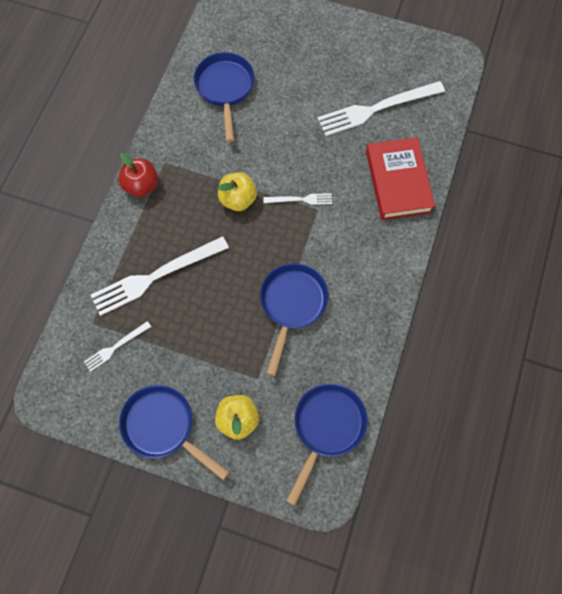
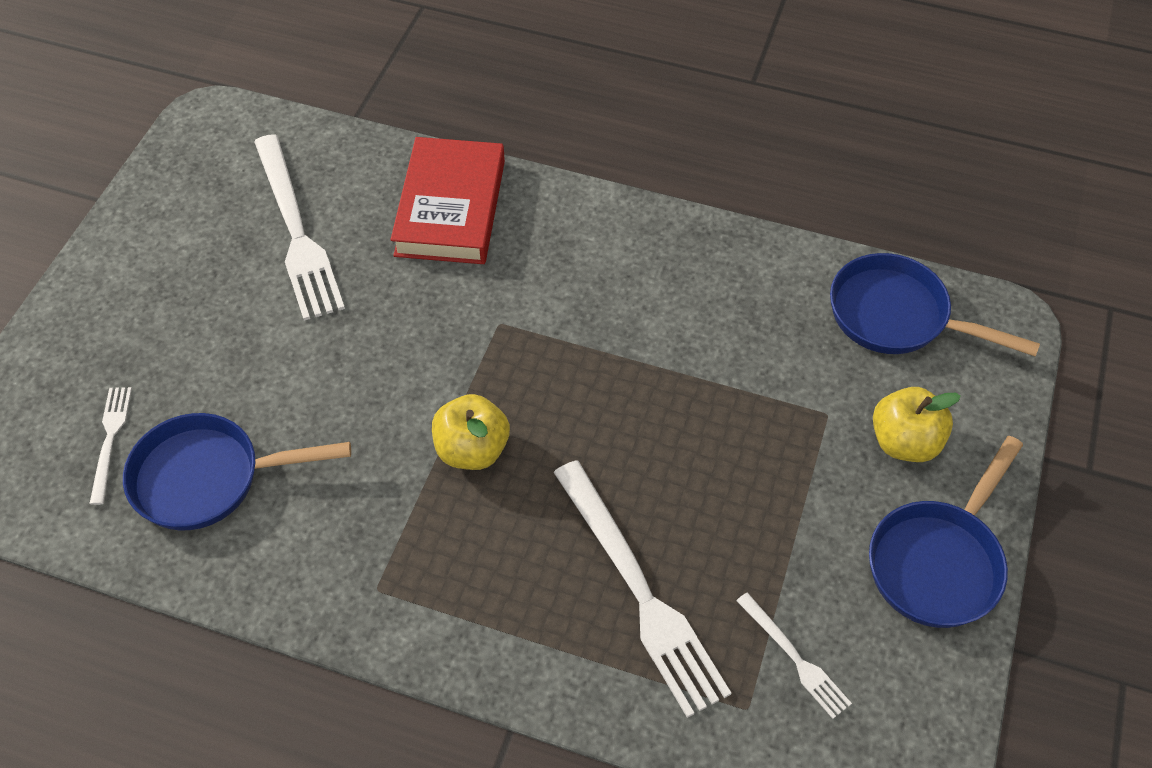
camera: 90 degrees left, 15 degrees down
red apple [118,153,158,197] -> none
blue pan [260,263,328,376] -> none
white fork [263,193,332,205] -> white fork moved to [89,387,132,505]
red book [366,137,435,220] -> red book turned 75 degrees counterclockwise [390,137,505,264]

